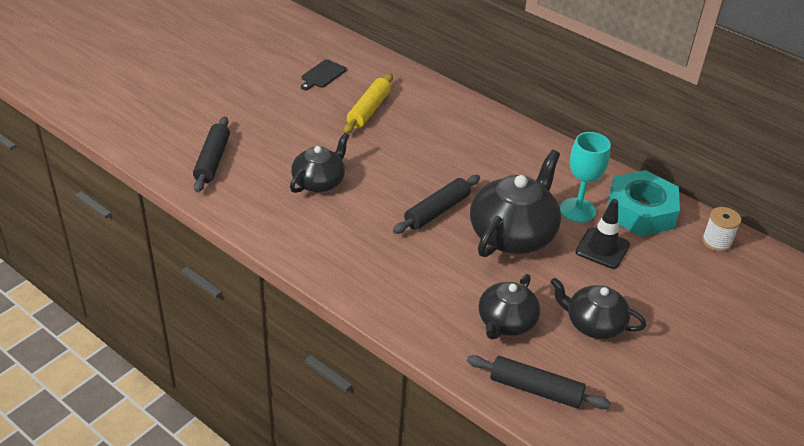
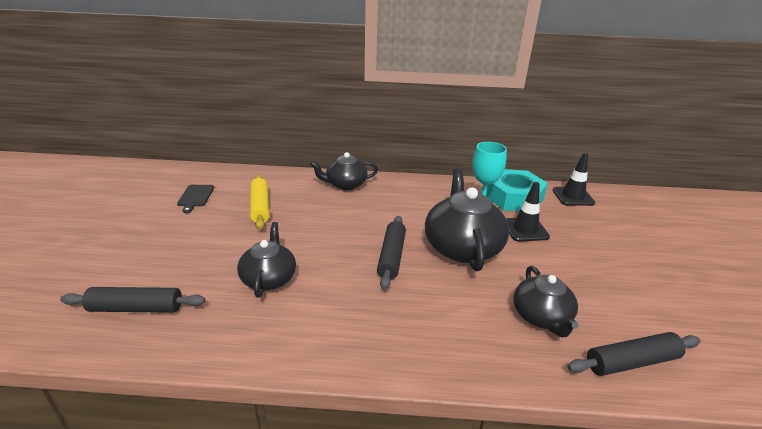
camera: 35 degrees left, 10 degrees down
black rolling pin [193,116,230,192] -> black rolling pin turned 60 degrees counterclockwise [60,287,205,313]
black teapot [550,278,646,339] -> black teapot moved to [310,152,378,190]
white spool [702,207,741,252] -> black traffic cone [553,153,595,206]

